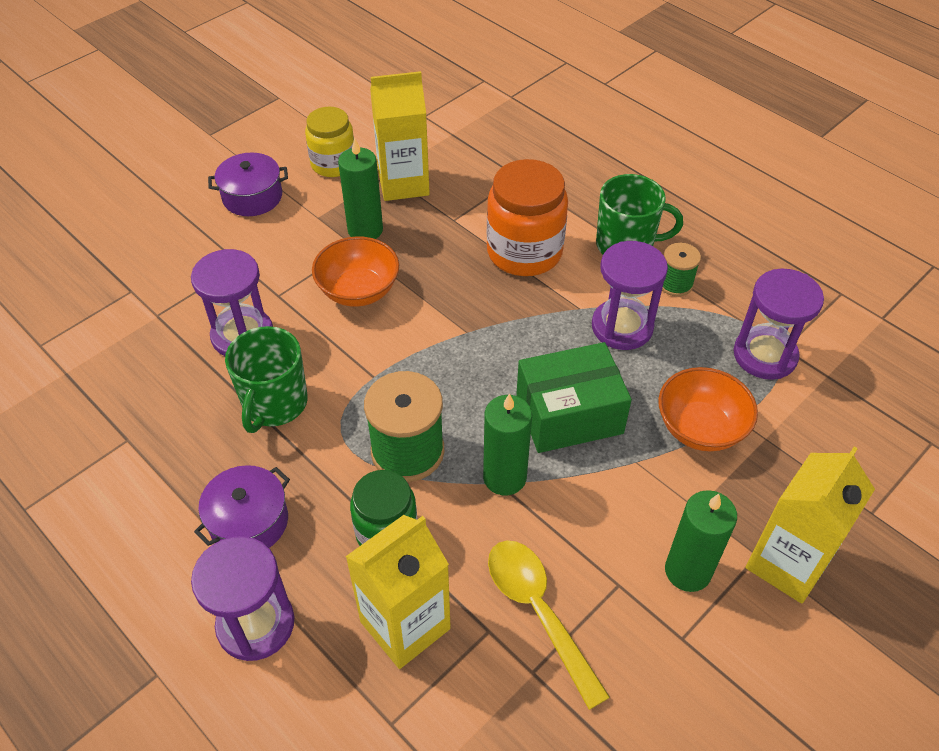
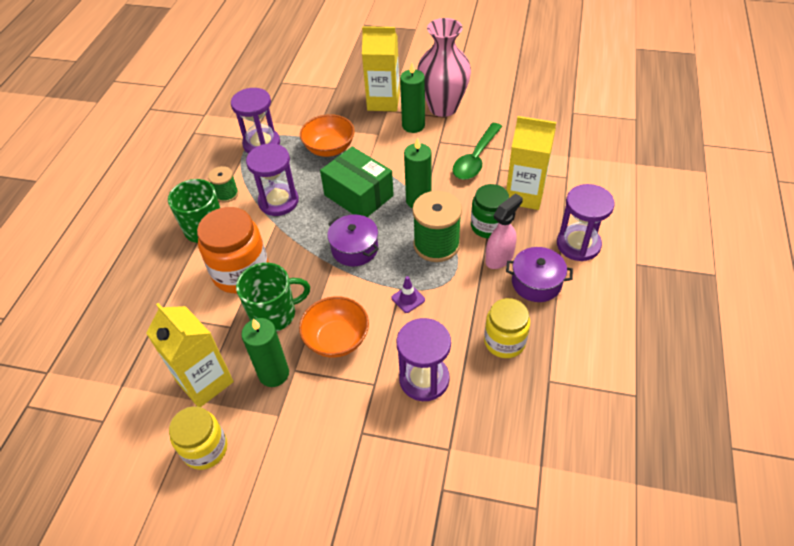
camera: 120 degrees left, 0 degrees up
purple pot [208,152,288,216] -> purple pot moved to [327,215,379,266]
green mug [225,326,308,433] -> green mug moved to [236,263,310,332]
yellow spoon [488,540,610,710] -> green spoon [453,123,502,180]
none -> purple traffic cone [392,276,425,313]
none -> pink vase [417,18,471,117]
none -> yellow jar [484,298,530,358]
none -> pink spray bottle [485,193,523,269]

